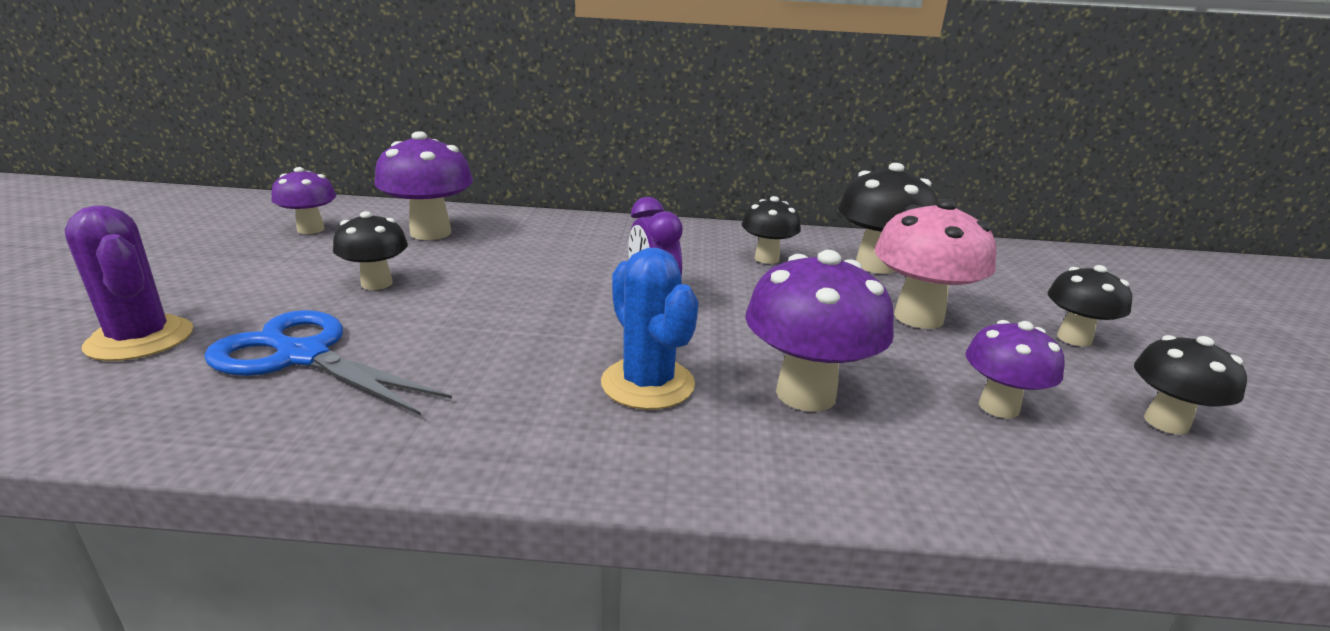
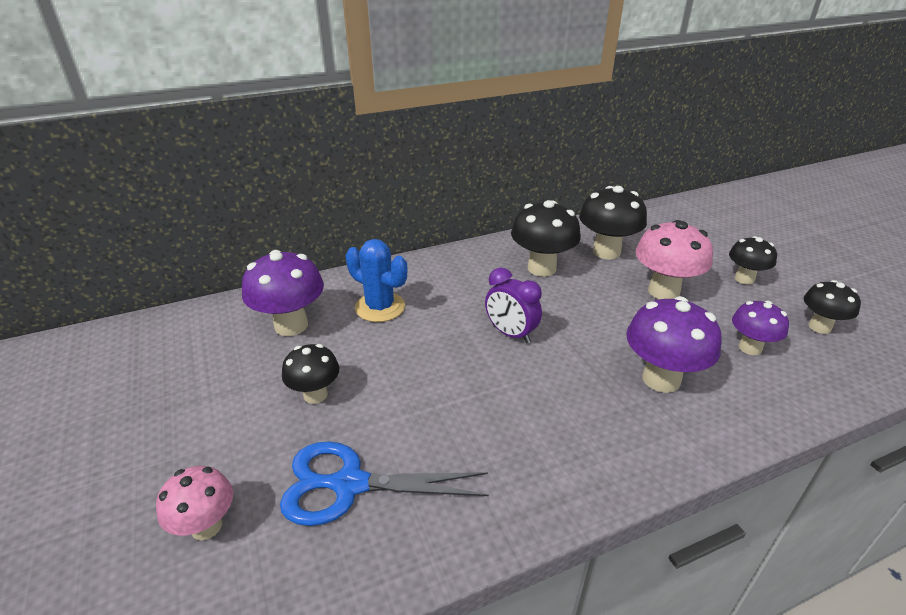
camera: 25 degrees left, 10 degrees up
purple cactus [65,205,193,361] -> pink mushroom [156,466,233,540]
purple mushroom [271,167,336,234] -> none
blue cactus [601,248,699,410] -> blue cactus moved to [346,239,407,322]
black mushroom [742,196,801,264] -> black mushroom [511,200,581,277], size x1.60

